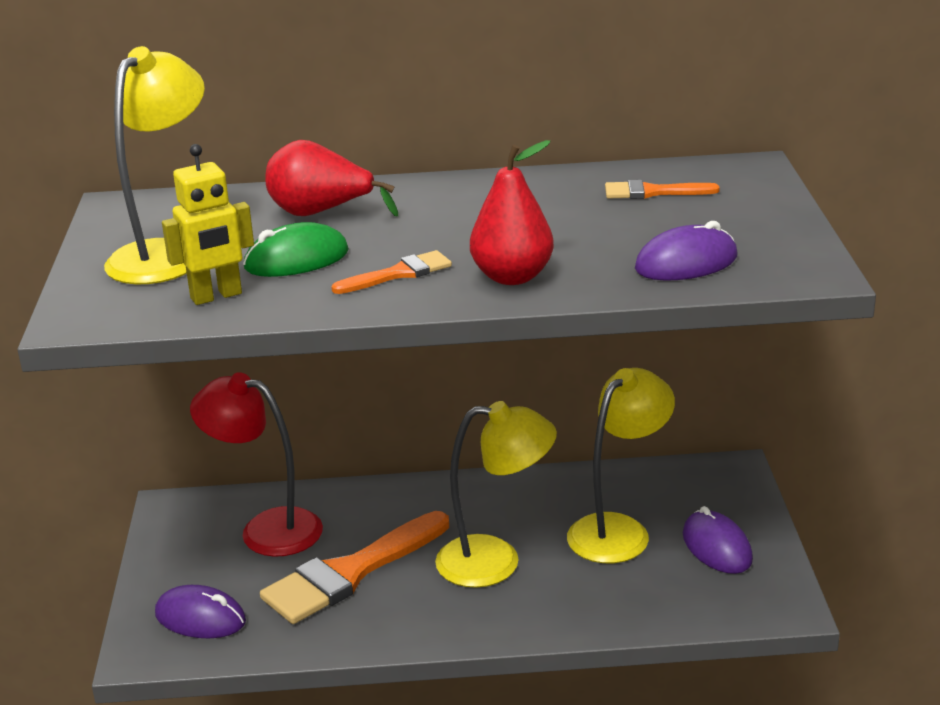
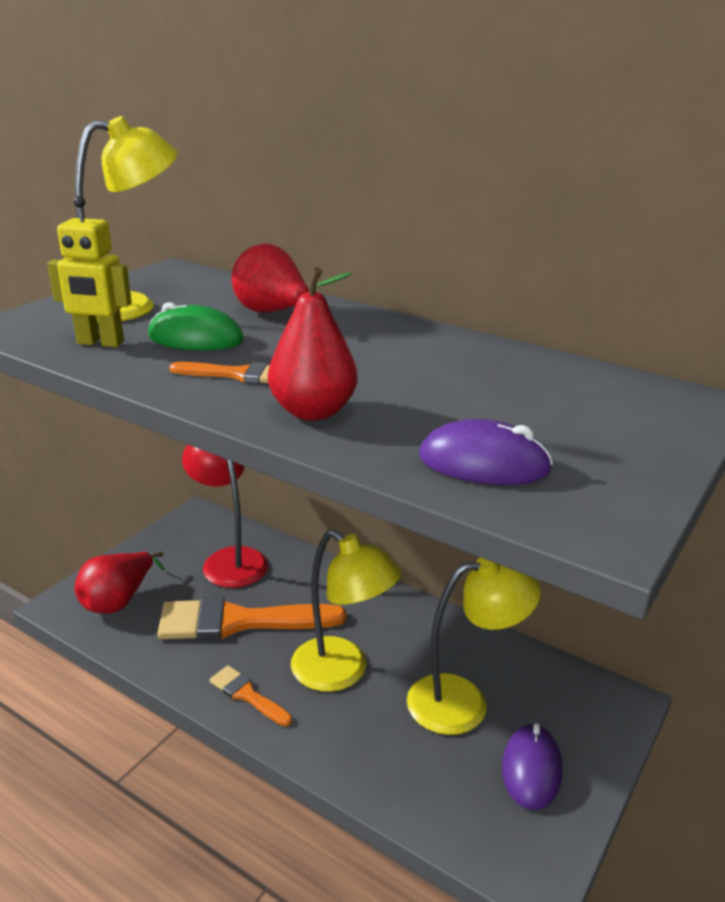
camera: 35 degrees right, 0 degrees up
purple mouse [155,585,246,638] -> red pear [74,551,165,614]
orange brush [605,180,720,199] -> orange brush moved to [209,665,292,726]

